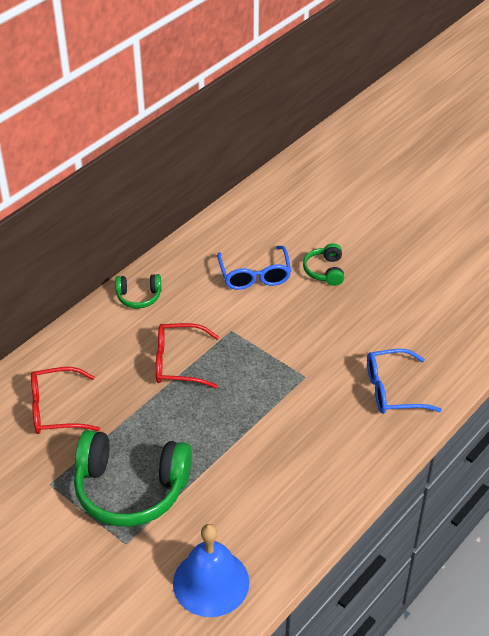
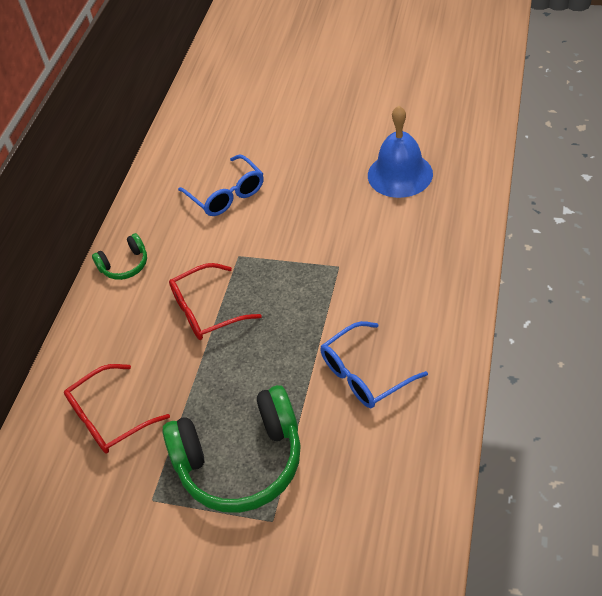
camera: 20 degrees left, 5 degrees up
blue bell [173,524,250,617] -> blue bell moved to [368,106,433,198]
green headphones [303,244,344,286] -> none
blue glasses [367,349,442,414] -> blue glasses moved to [320,321,428,408]

